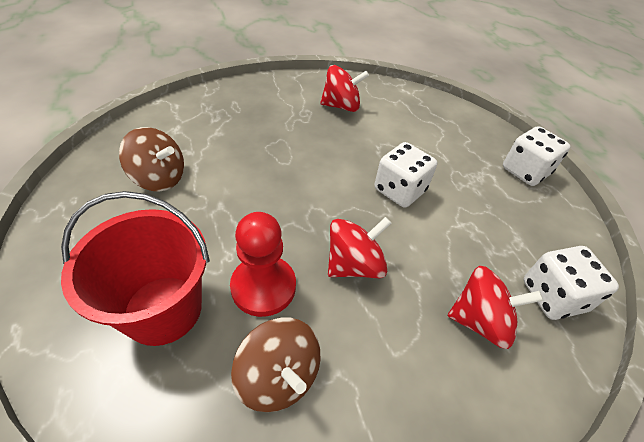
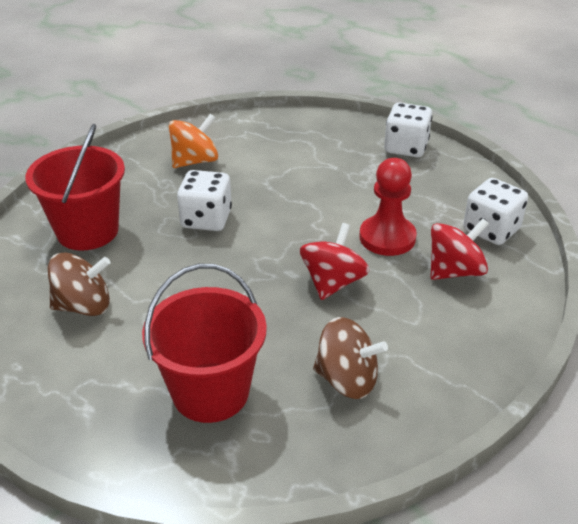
camera: 30 degrees left, 10 degrees down
red pawn [230,212,296,317] -> red pawn moved to [359,158,417,256]
red spinning top [320,65,369,112] -> orange spinning top [169,114,218,168]
white dice [375,142,437,208] -> white dice moved to [177,170,232,231]
none -> red bucket [25,124,125,251]

